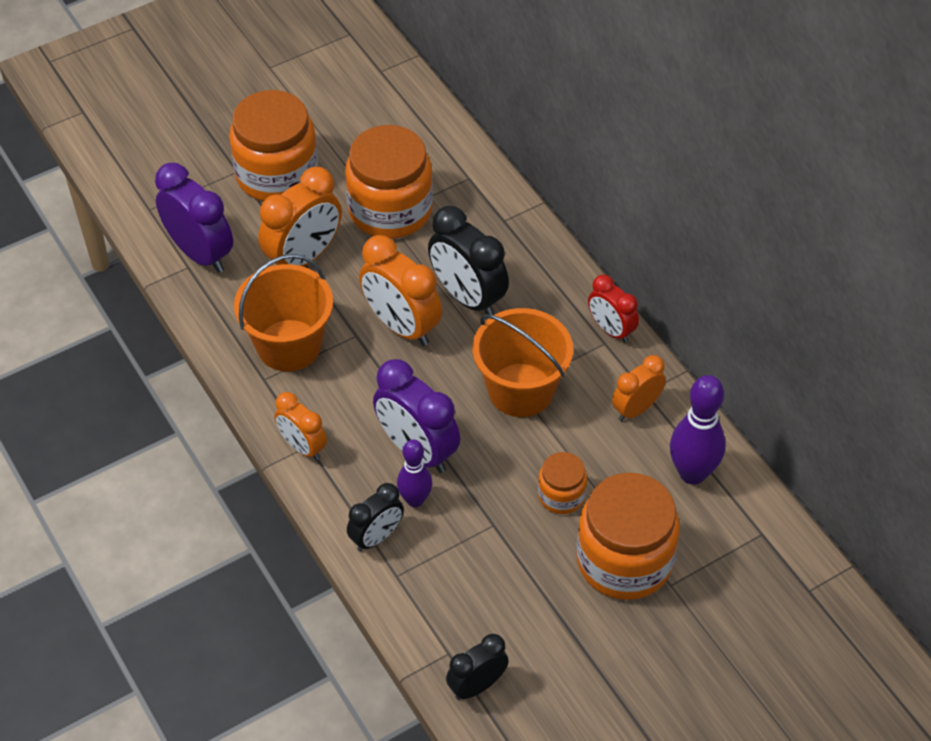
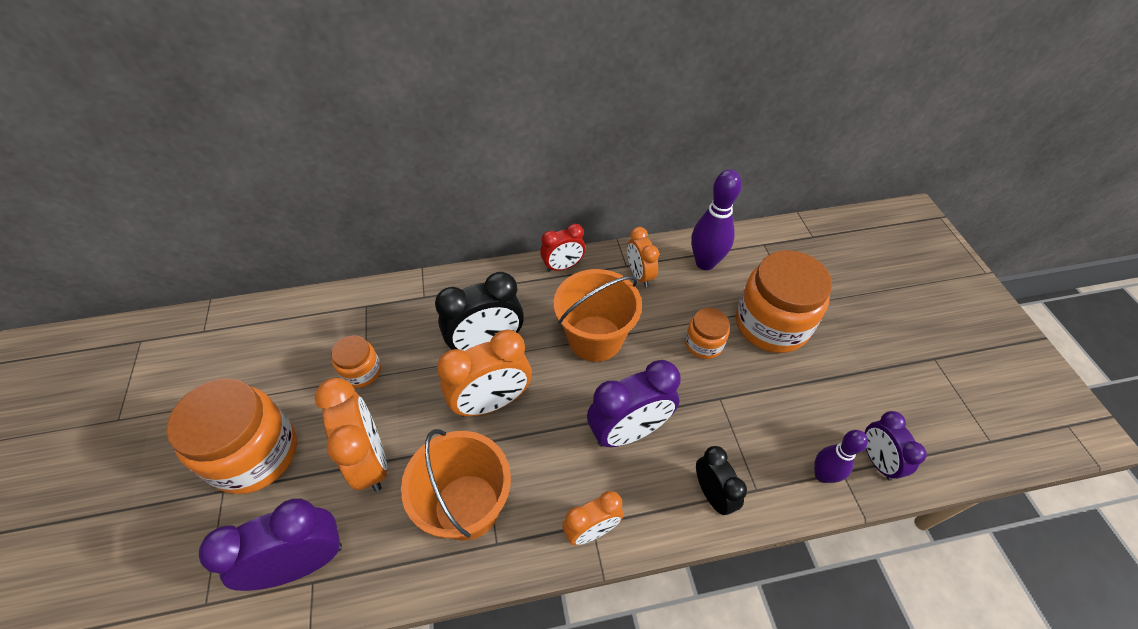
camera: 70 degrees left, 0 degrees up
orange jar [345,125,433,239] -> orange jar [331,335,381,388], size x0.50
purple bowling pin [397,439,432,507] -> purple bowling pin moved to [814,430,868,483]
black clock [446,634,509,700] -> purple clock [865,411,927,481]

